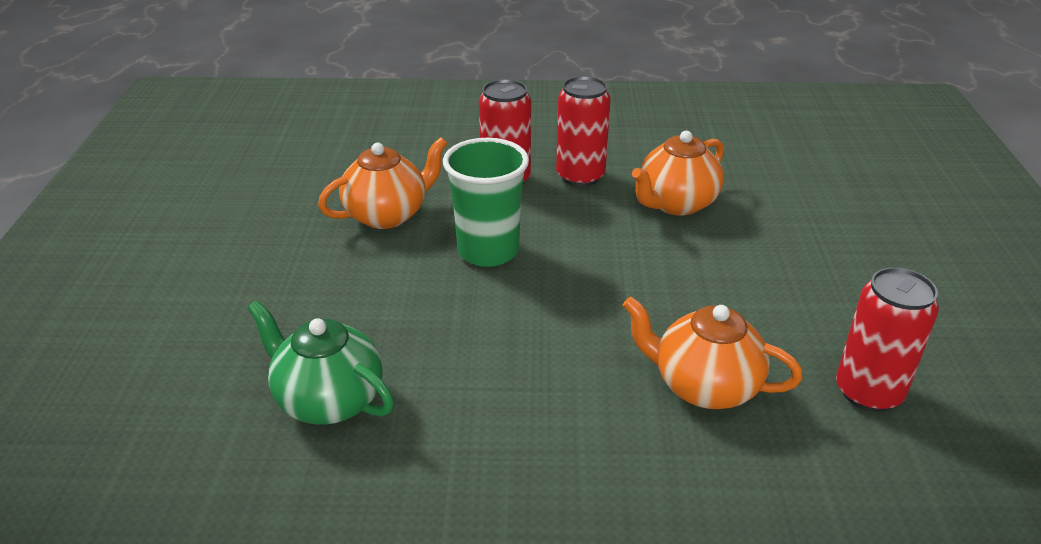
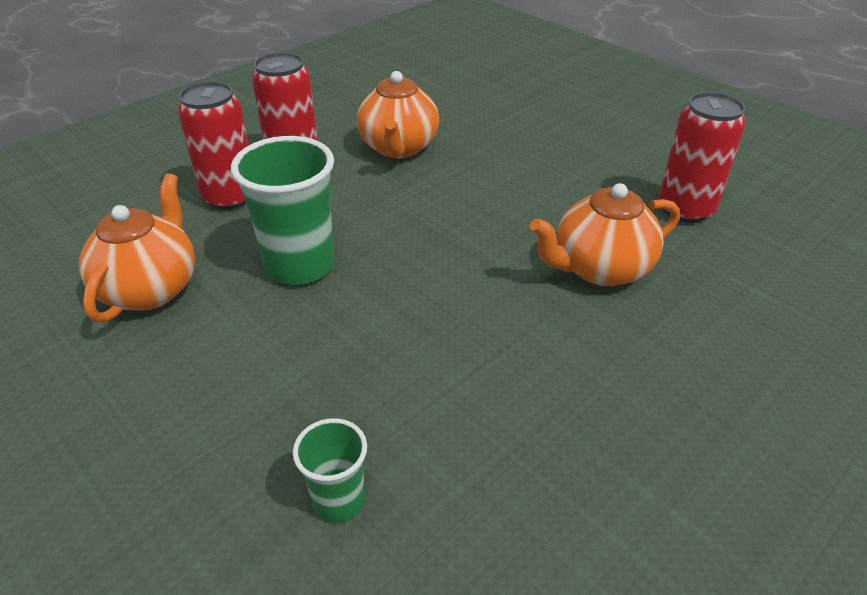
camera: 45 degrees left, 5 degrees up
green teapot [247,300,394,425] -> green cup [293,418,367,522]

